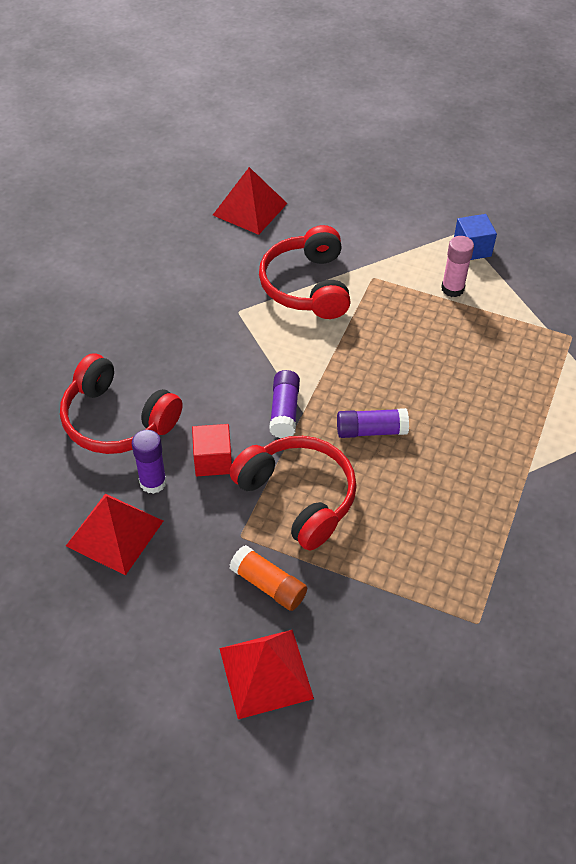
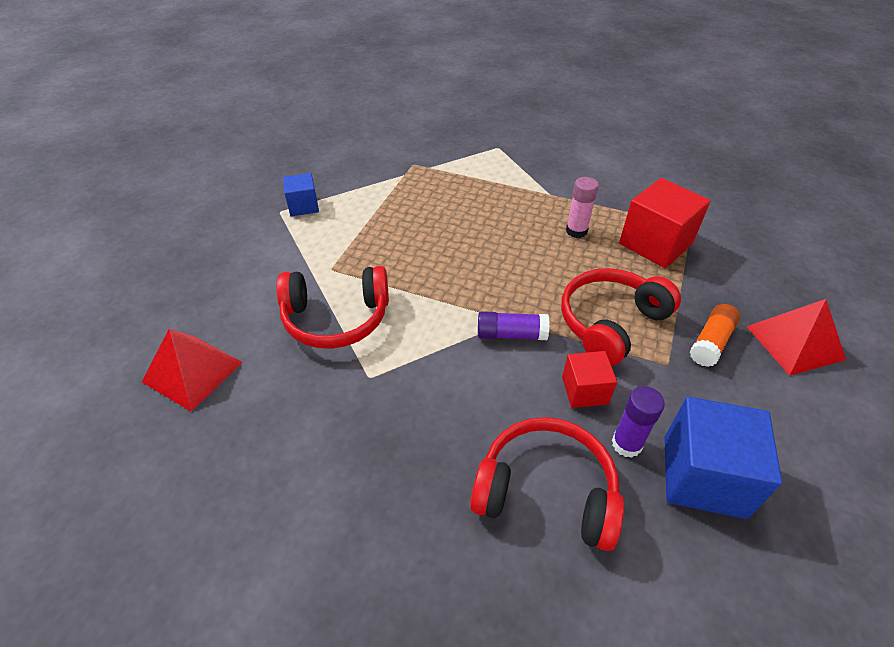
camera: 90 degrees left, 5 degrees down
red headphones [60,353,183,454] -> red headphones turned 105 degrees counterclockwise [470,417,624,551]
red pyramid [66,493,163,576] -> blue cube [664,397,782,519]
purple glue stick [337,408,409,438] -> none
pink glue stick [441,236,474,297] -> pink glue stick moved to [566,177,599,238]
none -> red cube [619,178,711,268]

